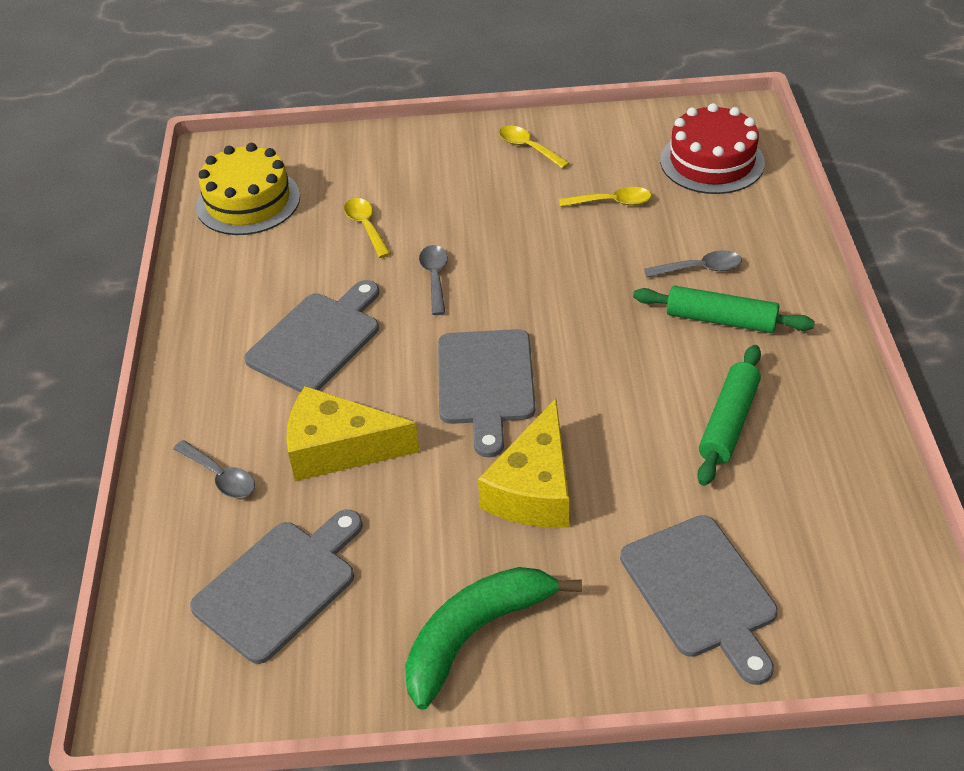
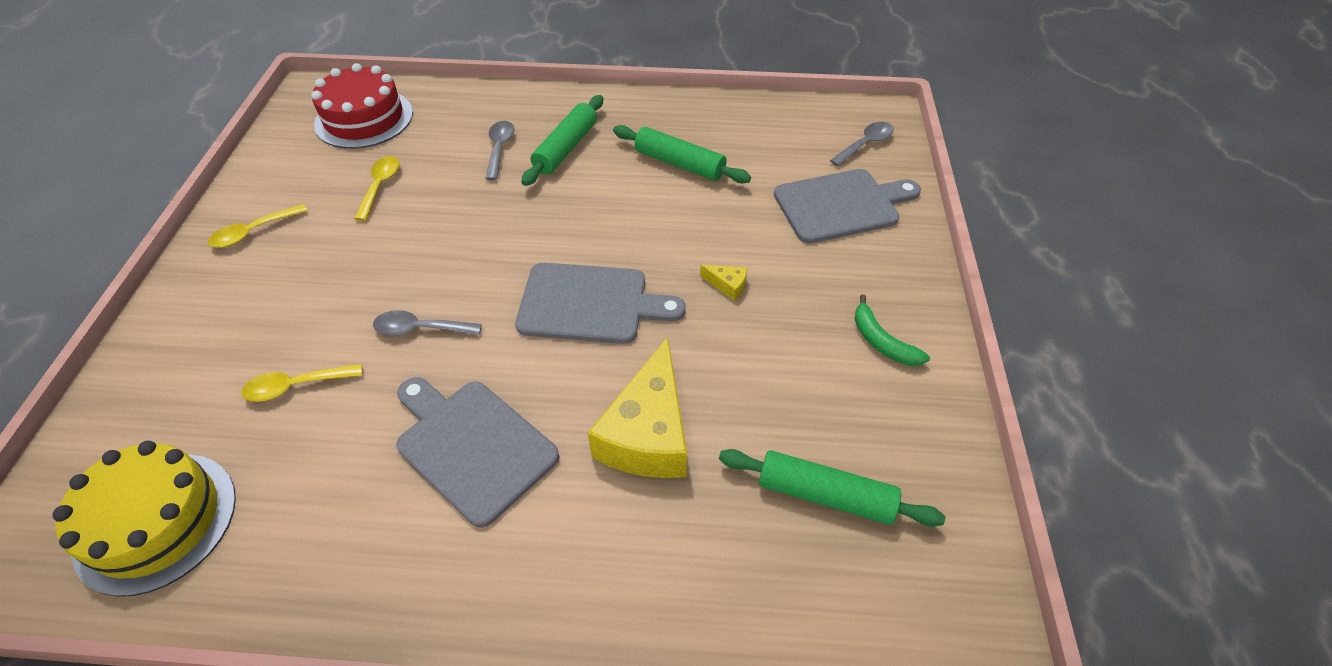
camera: 85 degrees left, 5 degrees up
grey spoon [173,440,255,498] -> grey spoon moved to [830,122,894,166]
grey cutting board [190,510,363,664] -> green rolling pin [719,449,945,527]
green banana [405,567,582,710] -> green banana [855,294,930,366], size x0.54
yellow cheese [478,398,569,528] -> yellow cheese [700,265,747,301], size x0.40

